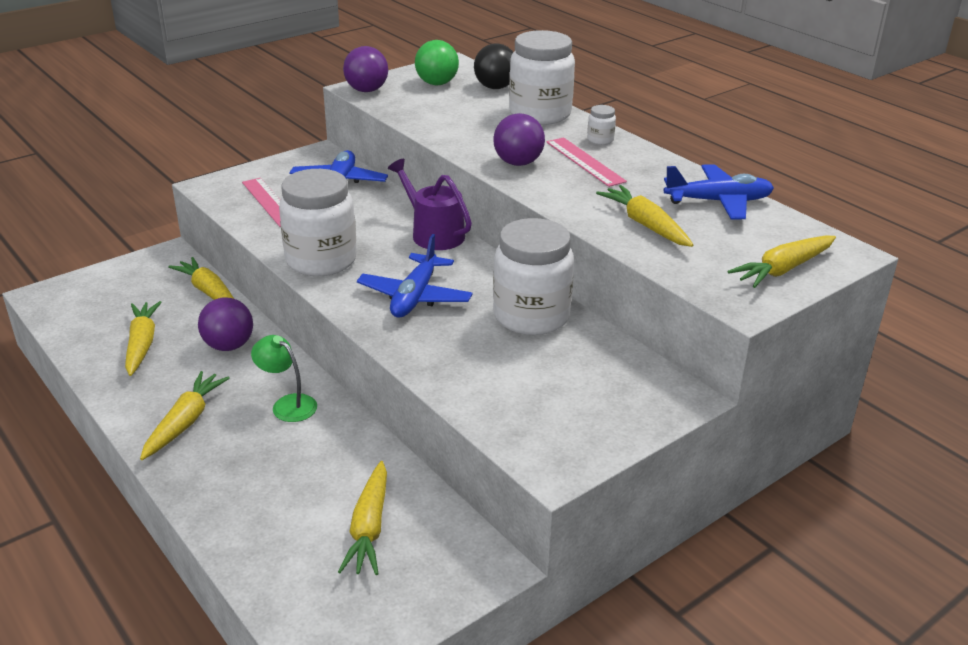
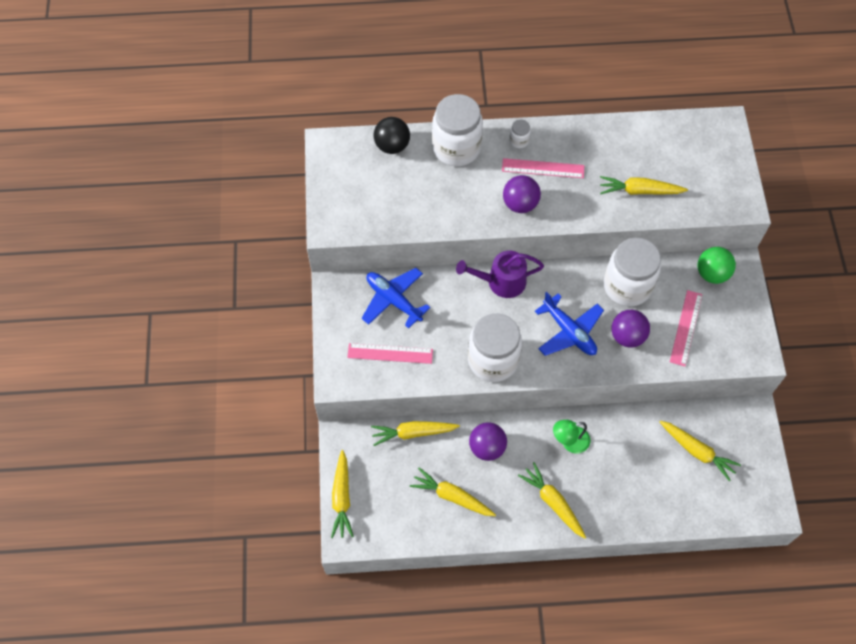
camera: 55 degrees left, 30 degrees up
purple ball [343,46,388,92] -> purple ball moved to [611,310,650,348]
green ball [415,40,459,85] -> green ball moved to [698,247,736,284]
blue plane [664,164,774,220] -> none
yellow carrot [727,235,836,288] -> yellow carrot moved to [331,450,354,538]
none -> pink ruler [670,290,702,366]

